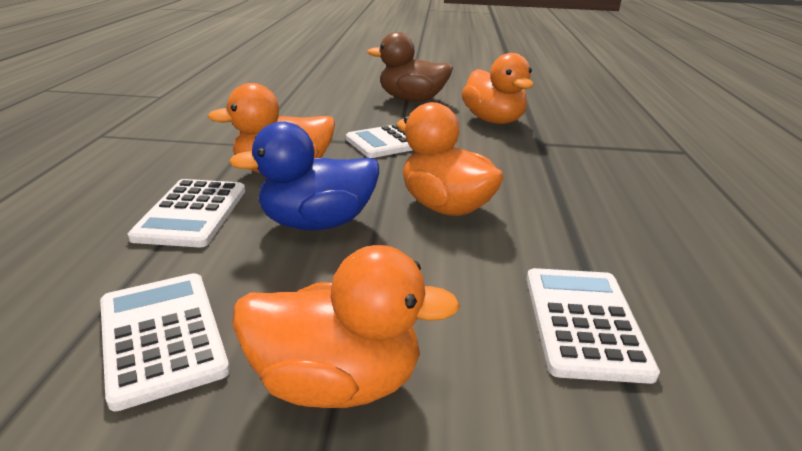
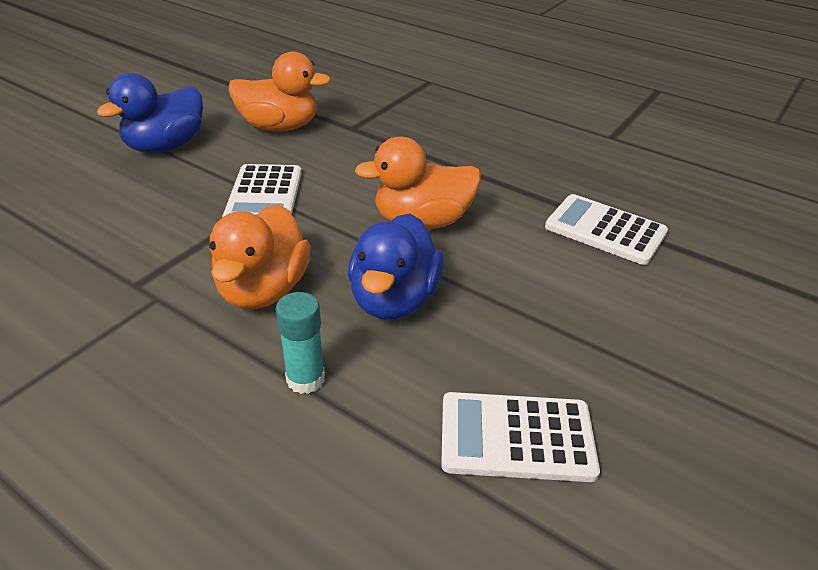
camera: 60 degrees left, 10 degrees up
white calculator [128,179,245,247] -> turquoise glue stick [276,292,325,394]
orange duck [232,245,460,408] -> none
brown duck [367,32,453,102] -> blue duck [97,73,203,153]

